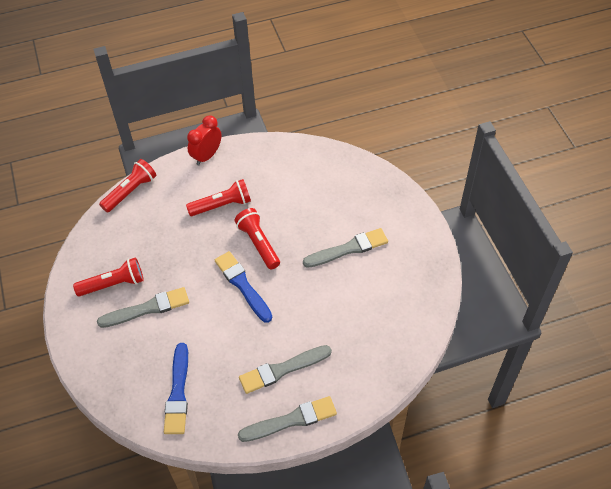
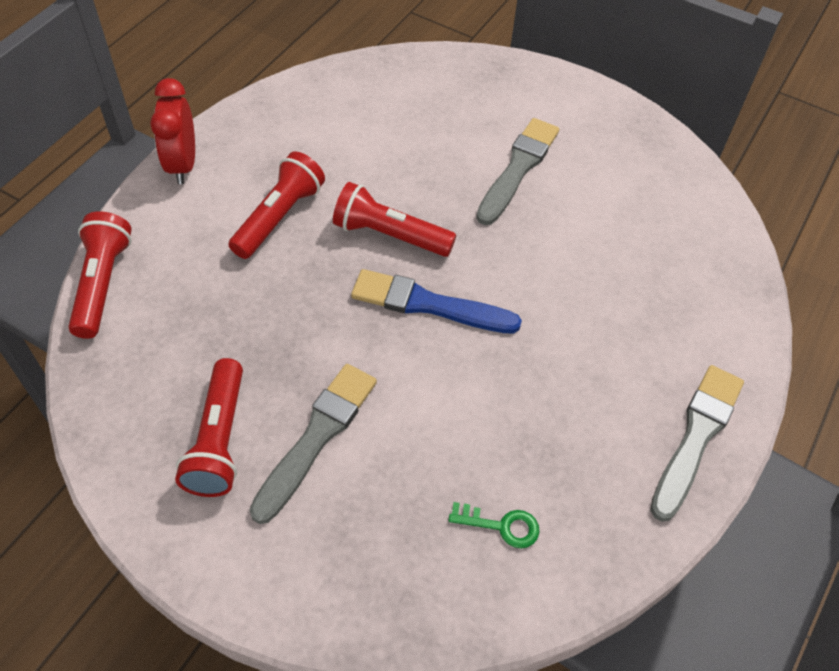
camera: 45 degrees left, 0 degrees up
red flashlight [73,257,144,296] -> red flashlight turned 150 degrees clockwise [175,358,243,497]
blue brush [164,343,188,434] -> green key [448,502,540,548]
grey brush [239,345,332,394] -> none

